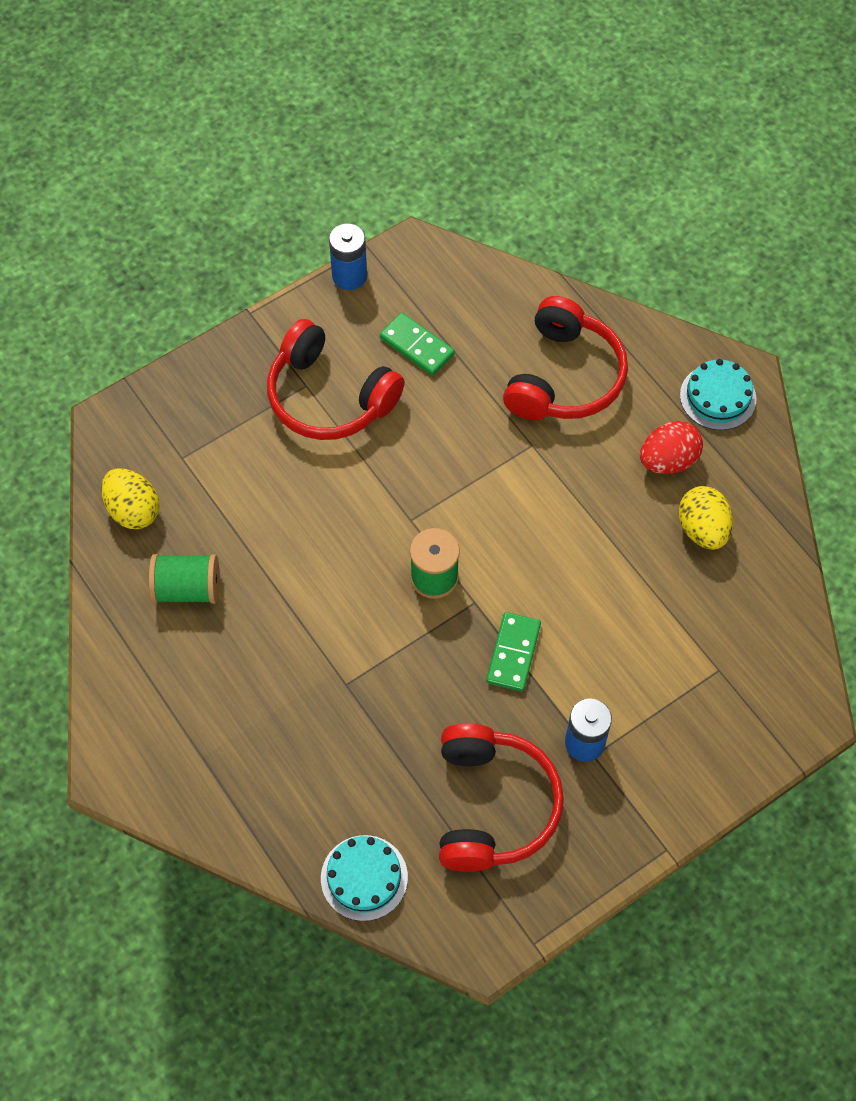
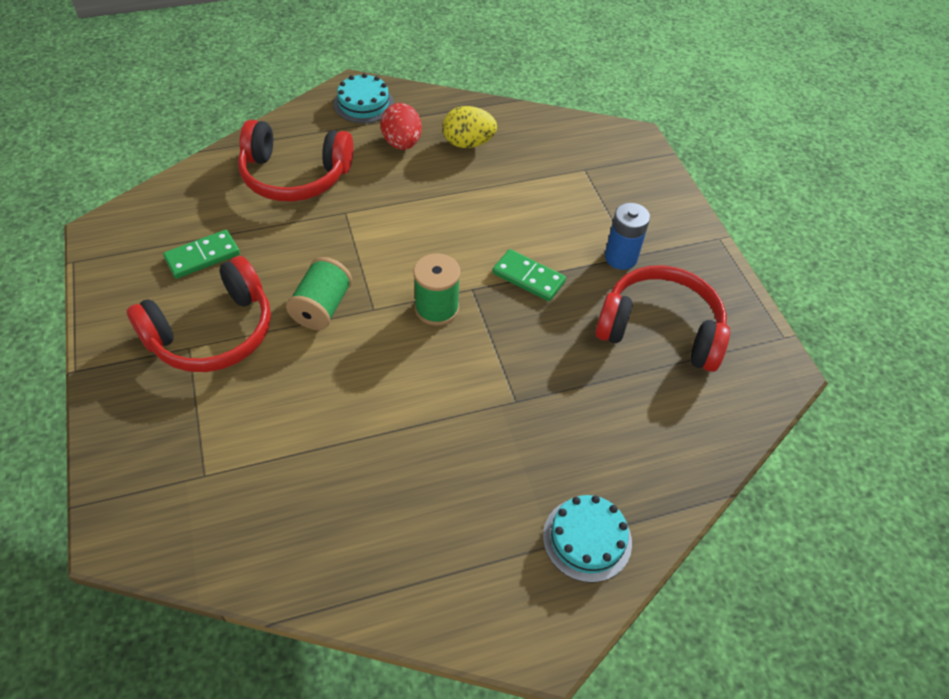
camera: 75 degrees left, 10 degrees down
yellow egg [101,468,160,529] -> none
green spool [149,554,219,604] -> green spool moved to [286,257,352,330]
turquoise cake [321,835,408,921] -> turquoise cake moved to [543,495,632,583]
blue battery [329,224,367,290] -> none
red headphones [503,296,628,420] -> red headphones turned 150 degrees clockwise [238,120,354,202]

